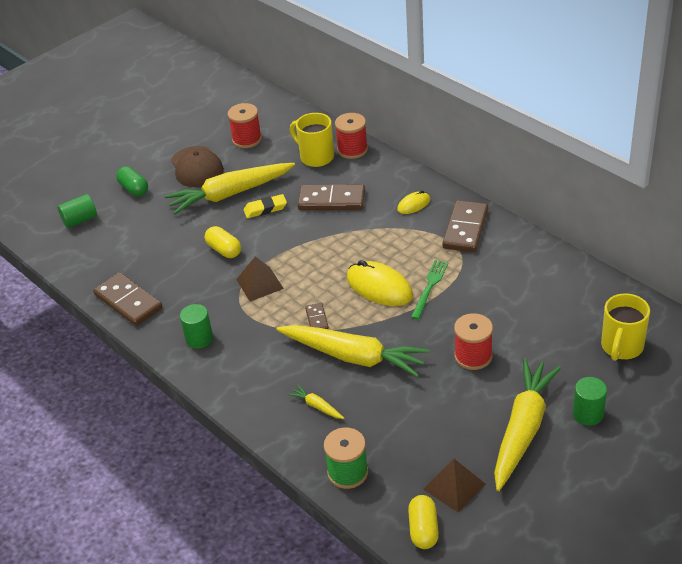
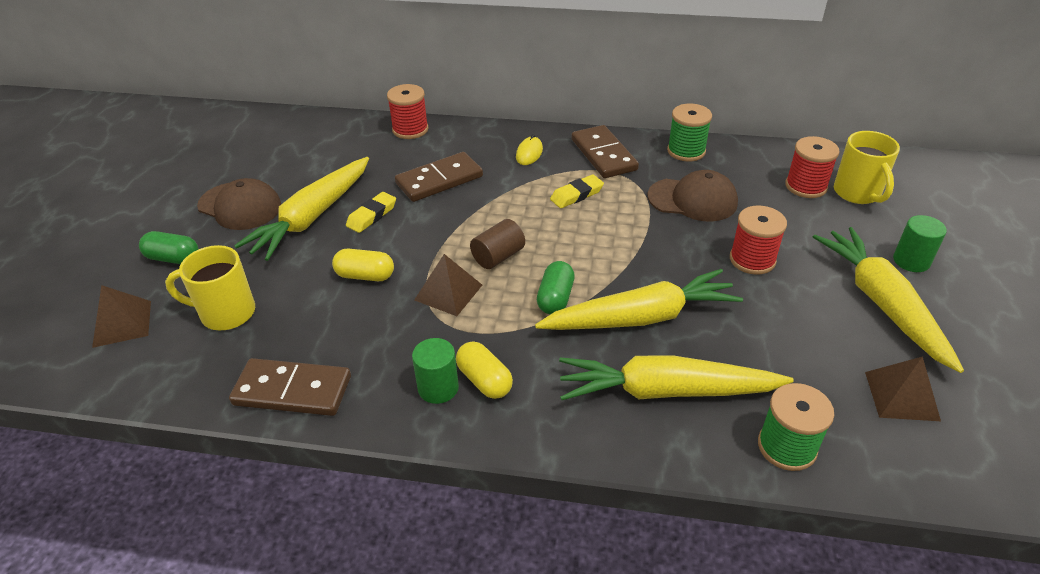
camera: 40 degrees left, 0 degrees up
green cylinder [58,194,97,228] -> brown pyramid [92,285,151,348]
red spool [228,103,262,148] -> red spool moved to [785,136,840,198]
yellow carrot [288,385,344,419] -> yellow carrot [559,355,794,400], size x2.48
yellow mug [290,113,334,167] -> yellow mug moved to [165,245,255,330]
brown domino [305,303,329,329] -> green capsule [537,261,575,314]
yellow mouse [347,260,413,306] -> none
yellow capsule [408,495,439,549] -> yellow capsule moved to [456,341,513,399]
green fork [411,260,448,320] -> none
none -> brown cylinder [470,219,525,269]
none -> yellow eraser [550,174,604,208]
none -> brown cap [647,170,738,222]
none -> green spool [667,103,712,161]

